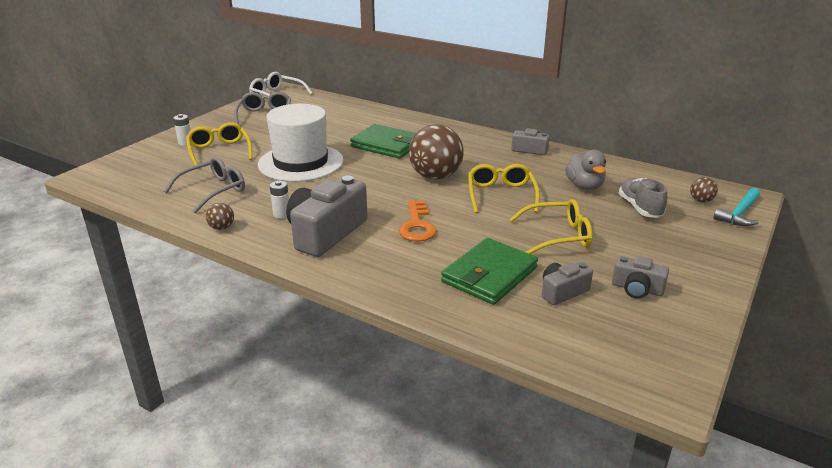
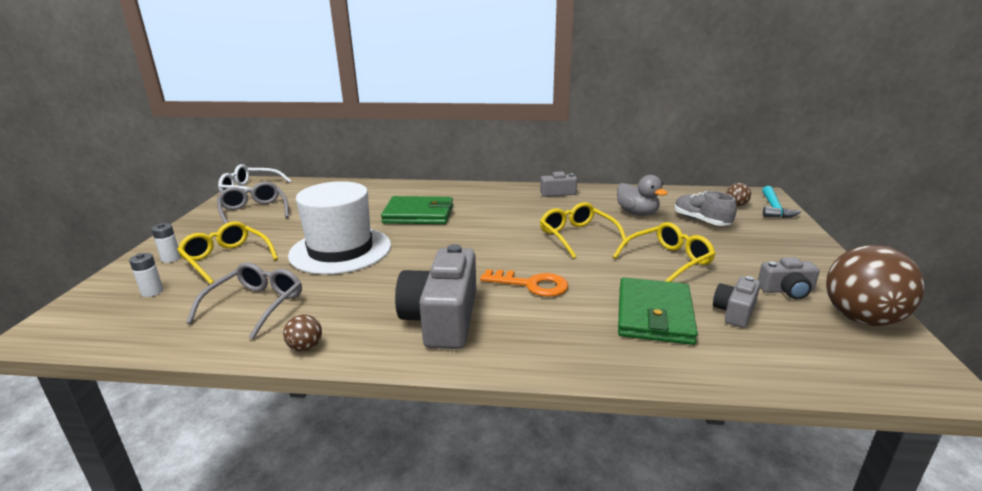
camera: 25 degrees left, 5 degrees down
white battery [270,181,289,219] -> white battery moved to [129,253,163,297]
orange key [399,200,436,242] -> orange key turned 45 degrees counterclockwise [480,269,568,297]
brown ball [409,124,463,180] -> brown ball moved to [826,245,925,326]

